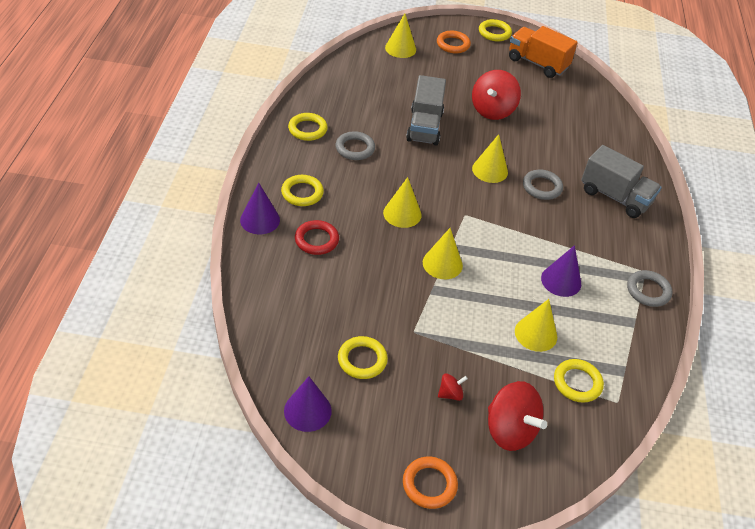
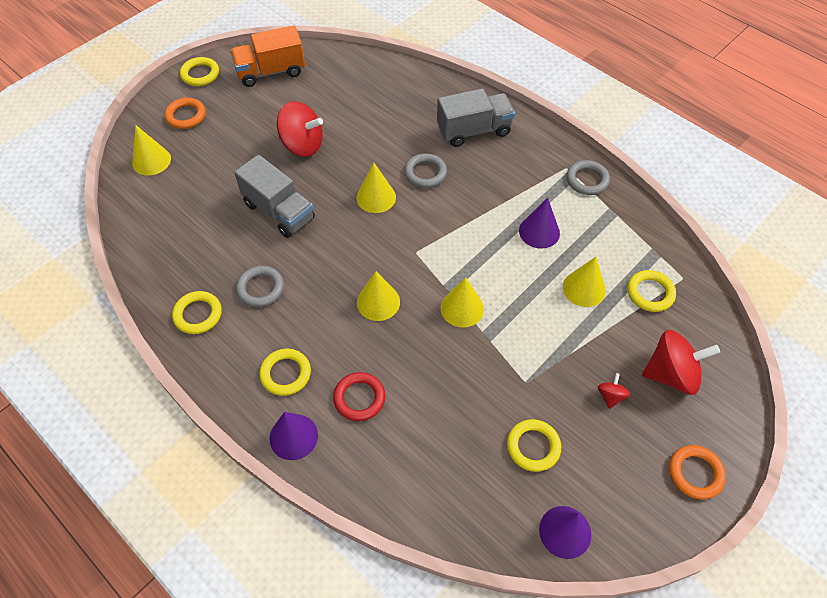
camera: 50 degrees left, 10 degrees up
red spinning top [472,70,521,120] -> red spinning top turned 45 degrees counterclockwise [277,101,323,157]

